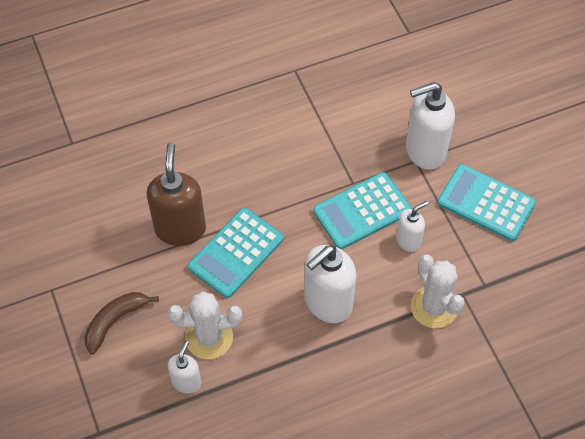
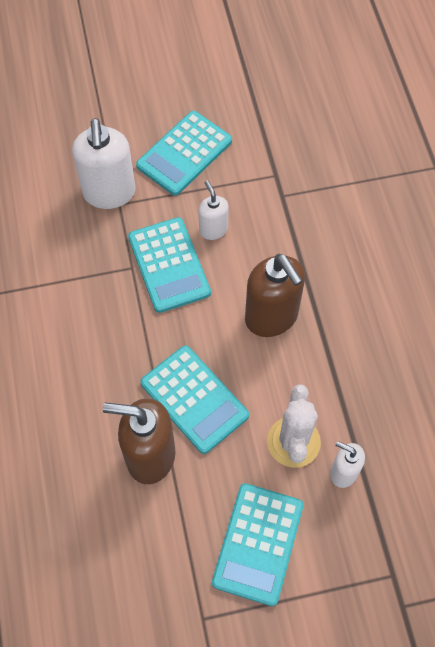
camera: 80 degrees left, 5 degrees up
brown banana [85,292,159,354] -> turquoise calculator [212,483,304,606]
white soap dispenser [305,245,356,323] -> brown soap dispenser [245,254,305,337]
white cactus [411,254,465,328] -> none

